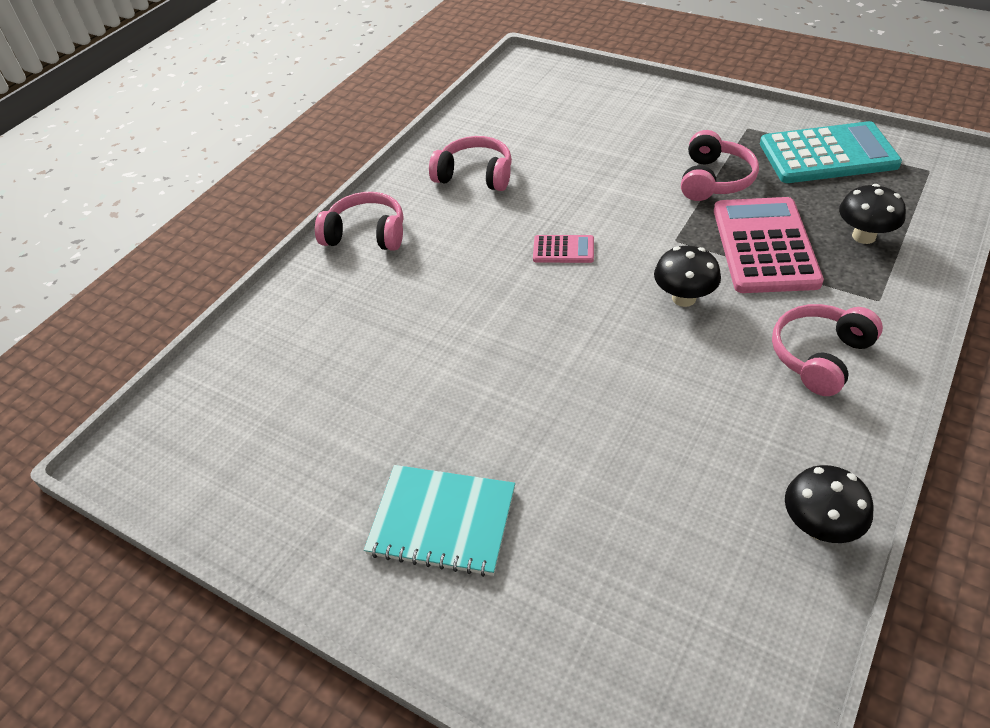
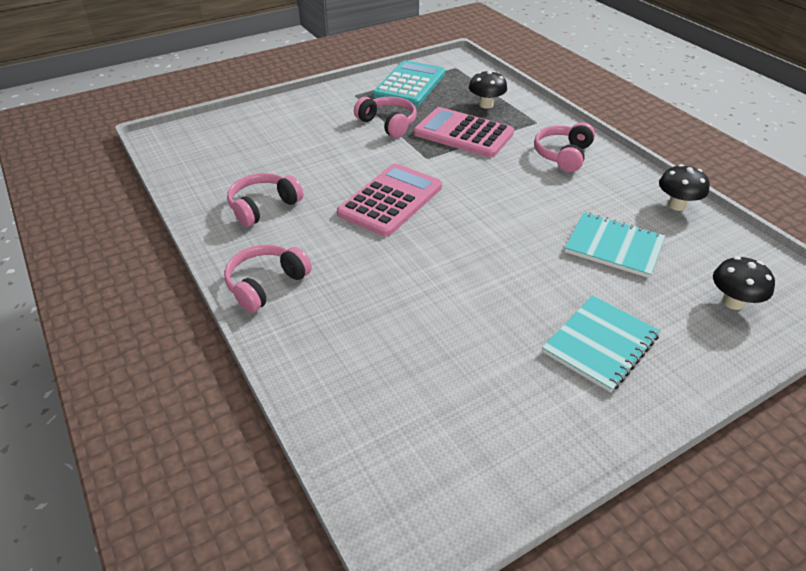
camera: 65 degrees left, 5 degrees down
pink calculator [533,235,594,263] -> pink calculator [337,163,442,237], size x2.15
black mushroom [654,246,721,307] -> black mushroom moved to [713,257,775,310]
pink headphones [772,304,883,396] -> pink headphones turned 45 degrees clockwise [534,122,595,172]
none -> turquoise notebook [565,212,665,278]

